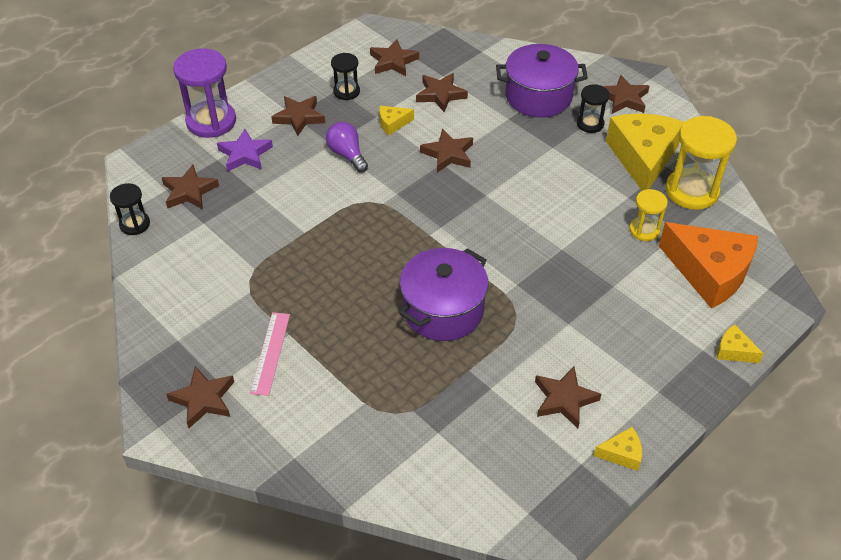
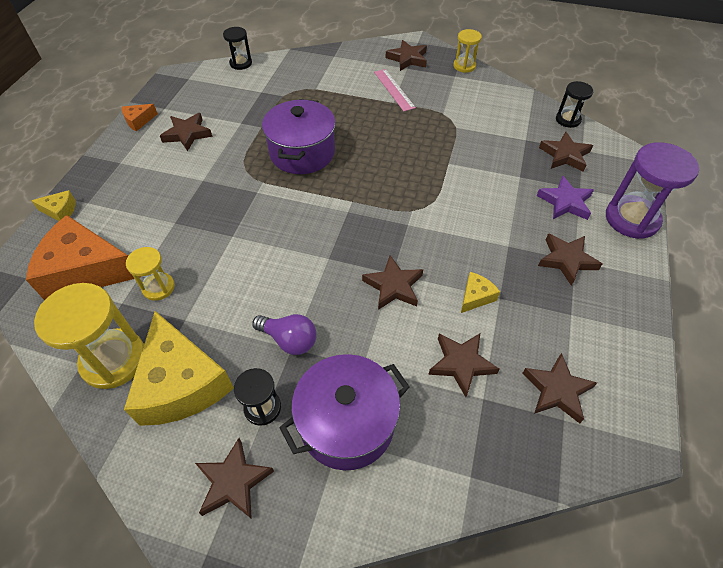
camera: 150 degrees right, 5 degrees up
purple light bulb [326,122,368,172] -> purple light bulb moved to [252,314,317,355]
black hourglass [331,53,360,100] -> black hourglass moved to [223,27,252,70]
yellow cheese [594,427,642,471] -> orange cheese [122,104,158,131]
none -> yellow hourglass [453,29,482,73]

